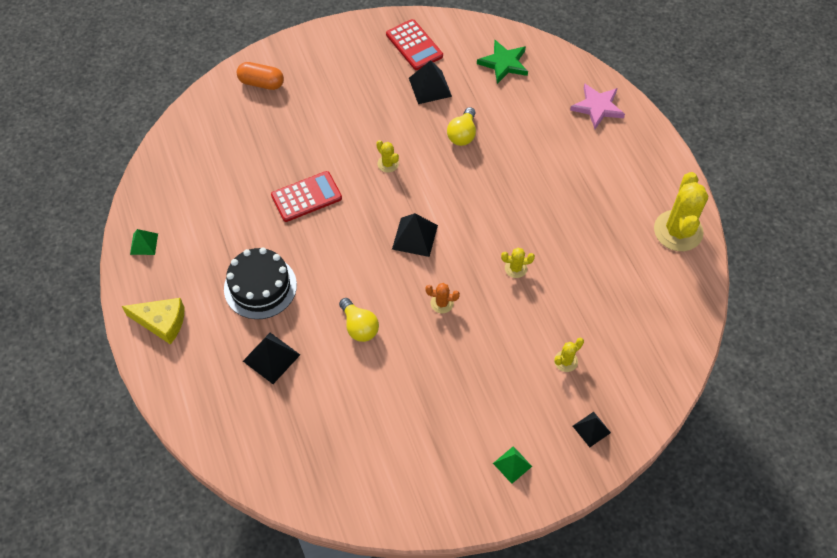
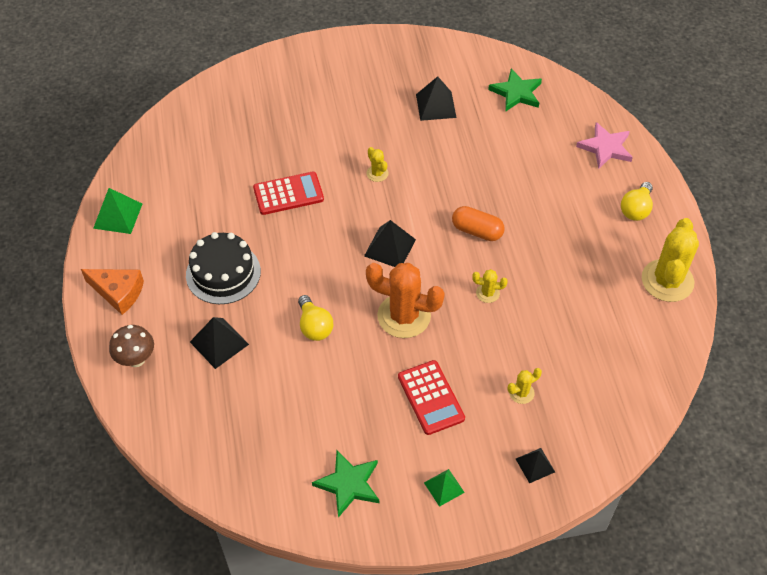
camera: 10 degrees right, 5 degrees down
yellow cheese [122,298,184,345] -> orange cheese [81,269,144,315]
green pyramid [130,229,158,255] -> green pyramid [93,188,142,234], size x1.55
orange capsule [237,62,284,90] -> orange capsule moved to [452,206,505,241]
red calculator [386,19,443,70] -> red calculator moved to [398,360,465,435]
orange cactus [425,283,460,313] -> orange cactus [366,263,445,338], size x2.20
yellow light bulb [447,107,476,146] -> yellow light bulb moved to [621,182,653,221]
none -> brown mushroom [109,325,154,367]
none -> green star [312,450,379,518]

